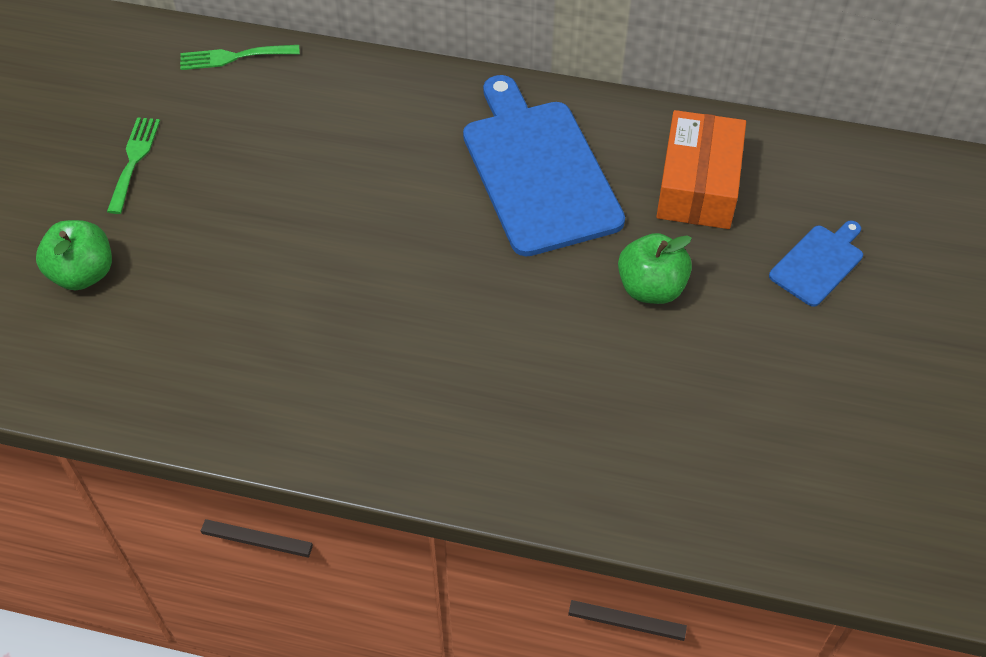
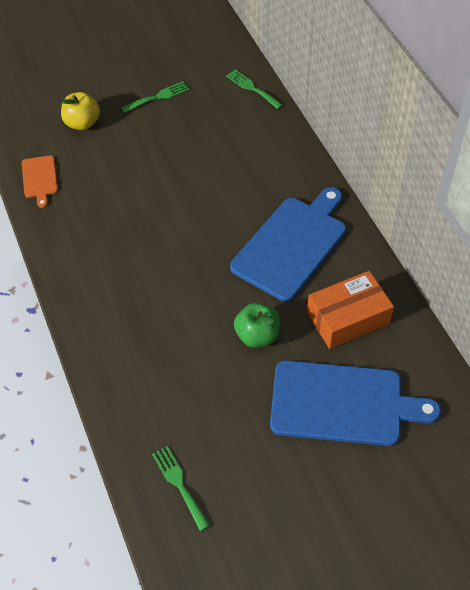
camera: 55 degrees right, 0 degrees up
green apple [36,220,112,290] -> yellow apple [61,92,100,130]
blue cutting board [769,220,863,307] -> blue cutting board [270,360,441,446], size x2.09
none -> orange cutting board [22,155,58,208]
none -> green fork [152,446,210,531]

